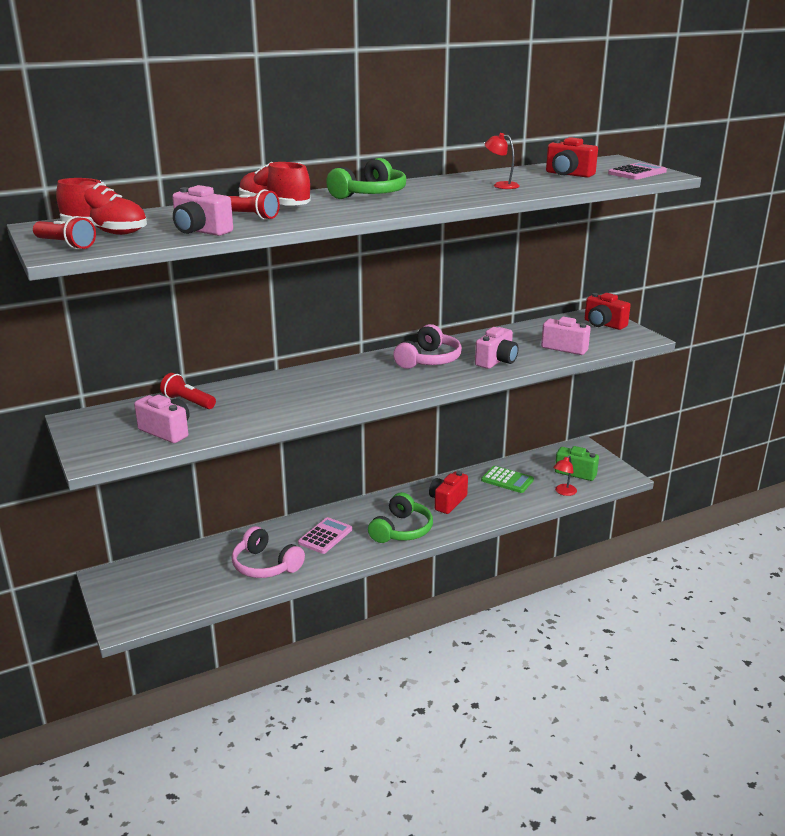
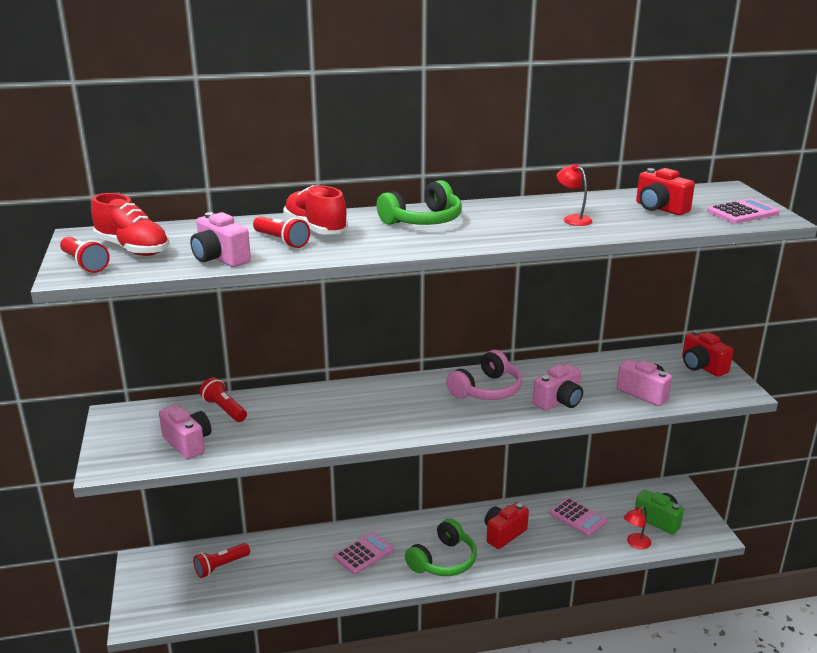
camera: 15 degrees right, 0 degrees up
pink headphones [232,526,305,578] -> none
green calculator [481,466,534,493] -> pink calculator [549,497,607,537]
none -> red flashlight [193,543,250,578]

